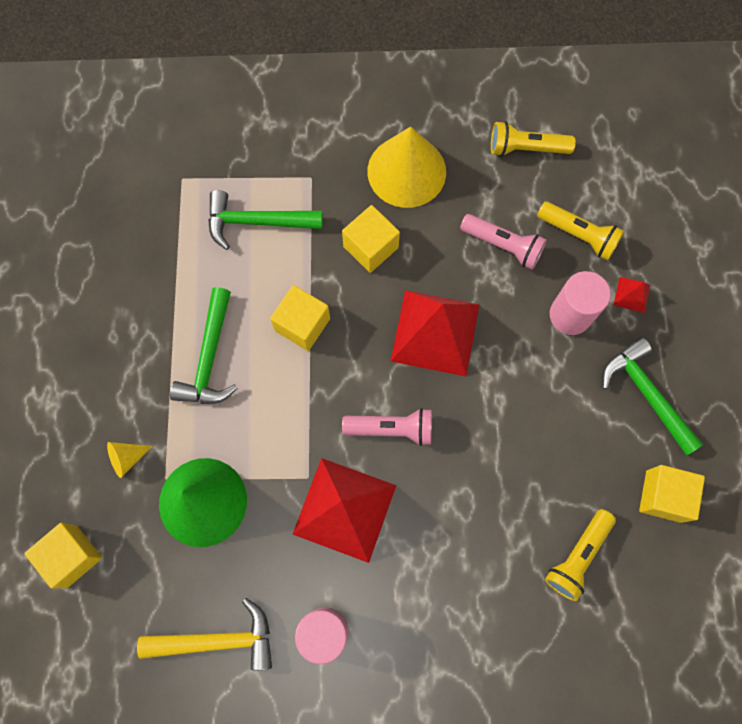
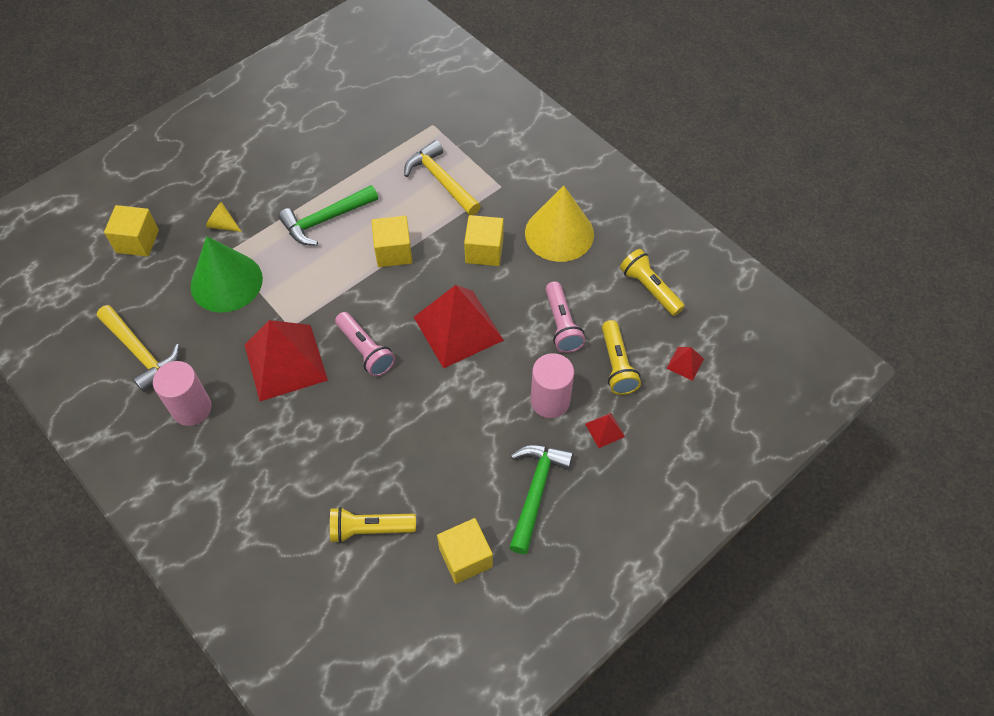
camera: 50 degrees right, 15 degrees down
green hammer [208,190,323,250] -> yellow hammer [404,140,481,215]
none -> red pyramid [666,347,704,381]

